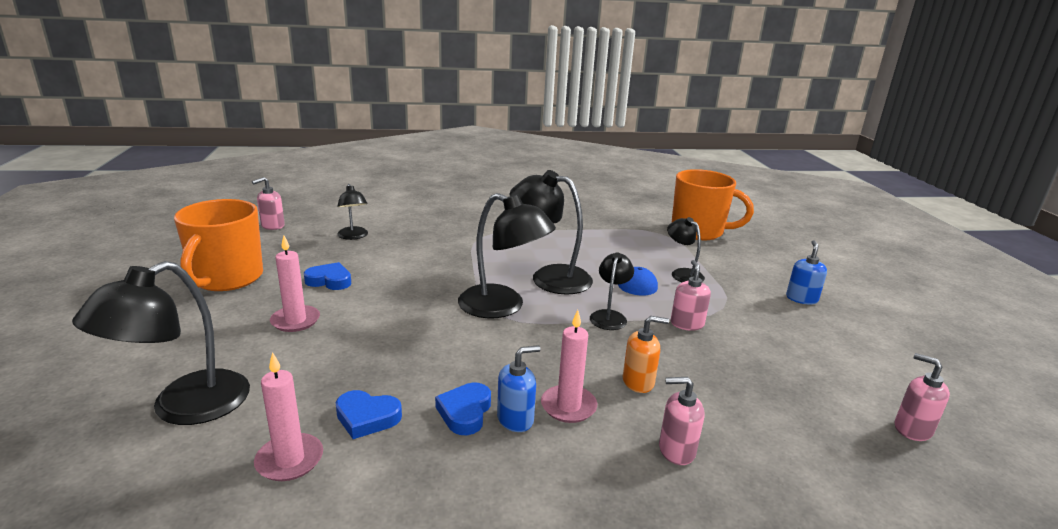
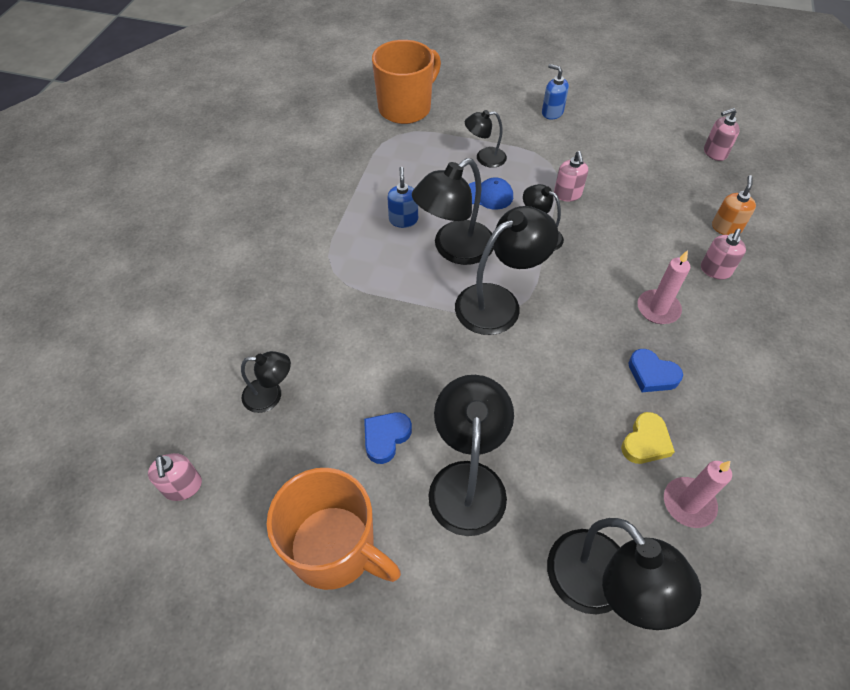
camera: 65 degrees left, 30 degrees up
pink candle [270,236,320,332] -> black lamp [428,375,514,536]
blue heart [336,390,402,439] -> yellow heart [621,412,675,464]
blue soap dispenser [497,345,541,432] -> blue soap dispenser moved to [387,167,418,228]
orange soap dispenser [623,316,669,393] -> orange soap dispenser moved to [712,175,756,235]
pink soap dispenser [671,260,711,331] -> pink soap dispenser turned 120 degrees counterclockwise [554,151,588,202]

